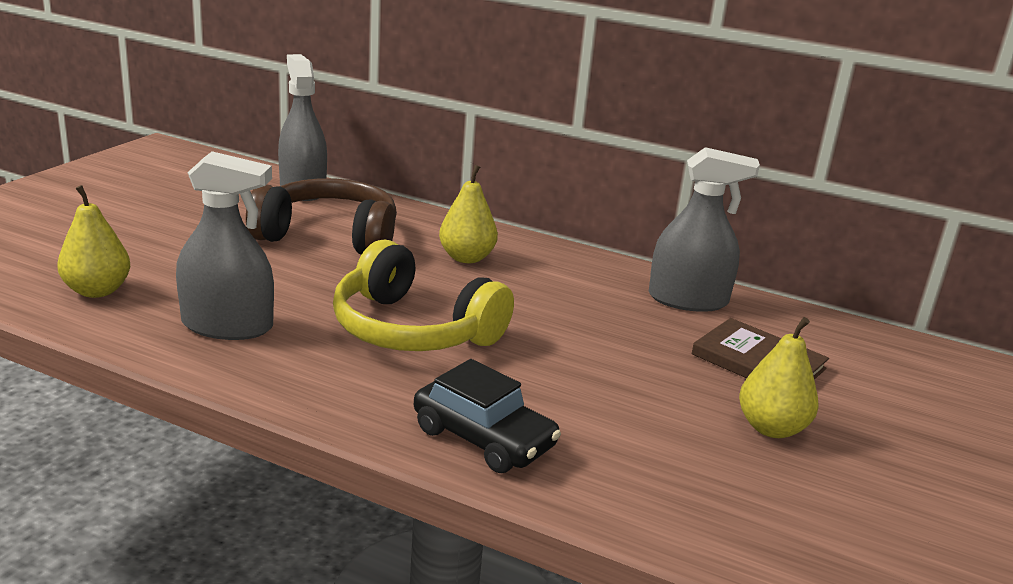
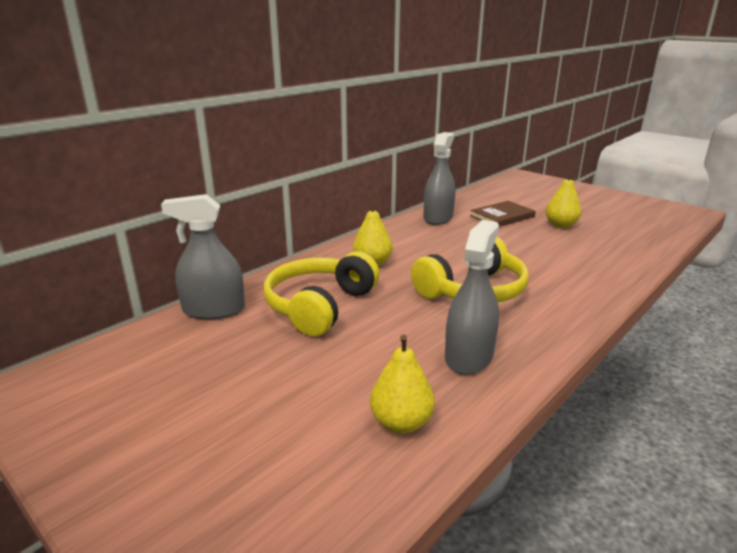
camera: 70 degrees left, 0 degrees up
brown headphones [246,178,397,255] -> yellow headphones [264,252,379,336]
black car [414,359,561,473] -> none

